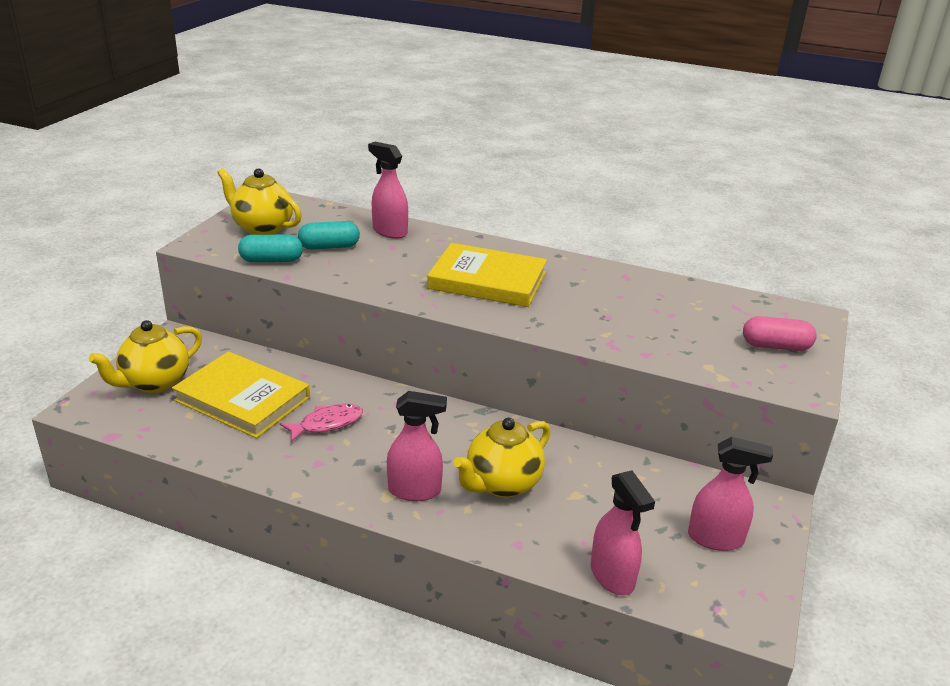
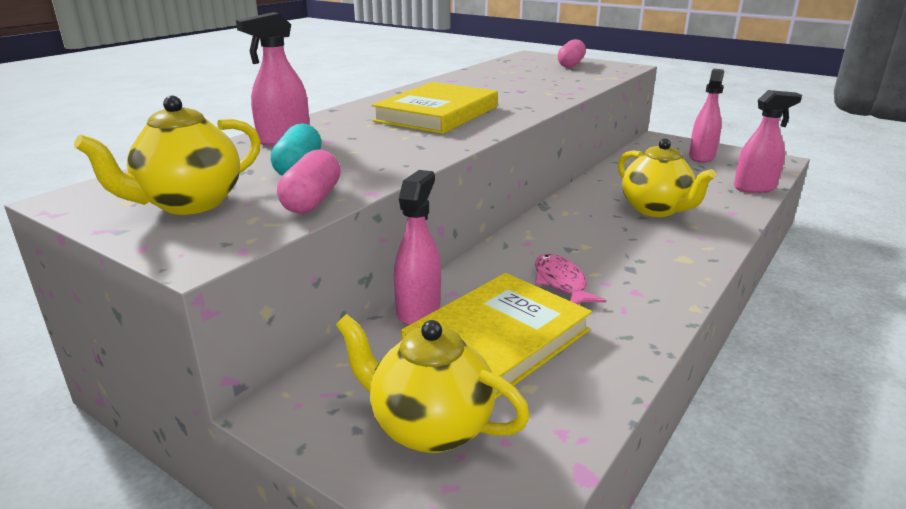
camera: 75 degrees left, 5 degrees down
yellow teapot [89,320,202,393] -> yellow teapot turned 150 degrees clockwise [335,314,530,453]
turquoise capsule [238,235,303,262] -> pink capsule [277,149,341,214]
pink spray bottle [387,391,447,501] -> pink spray bottle moved to [394,170,441,325]

